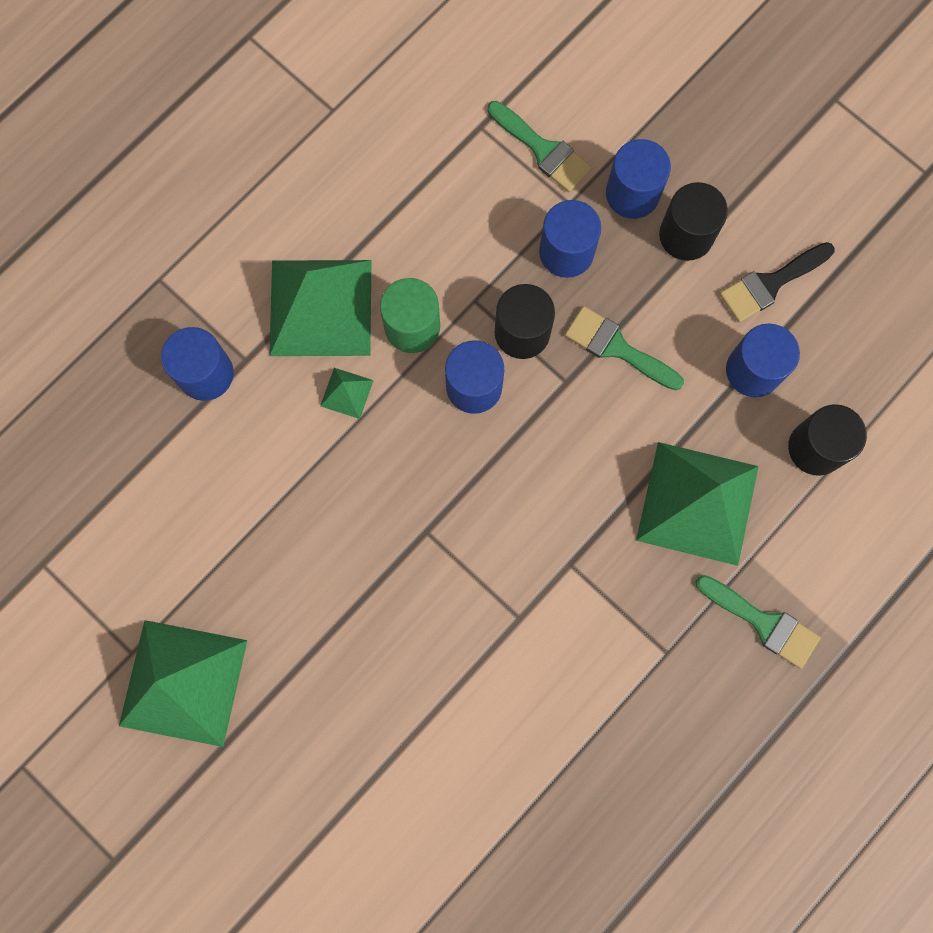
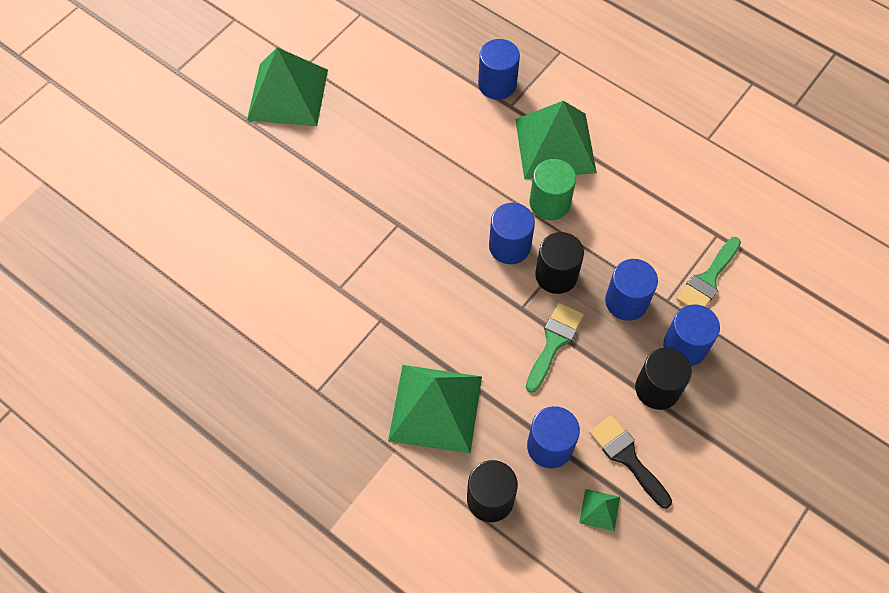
camera: 85 degrees right, 15 degrees down
green pyramid [320,368,374,419] -> green pyramid moved to [579,489,620,531]
green brush [695,575,821,669] -> none

